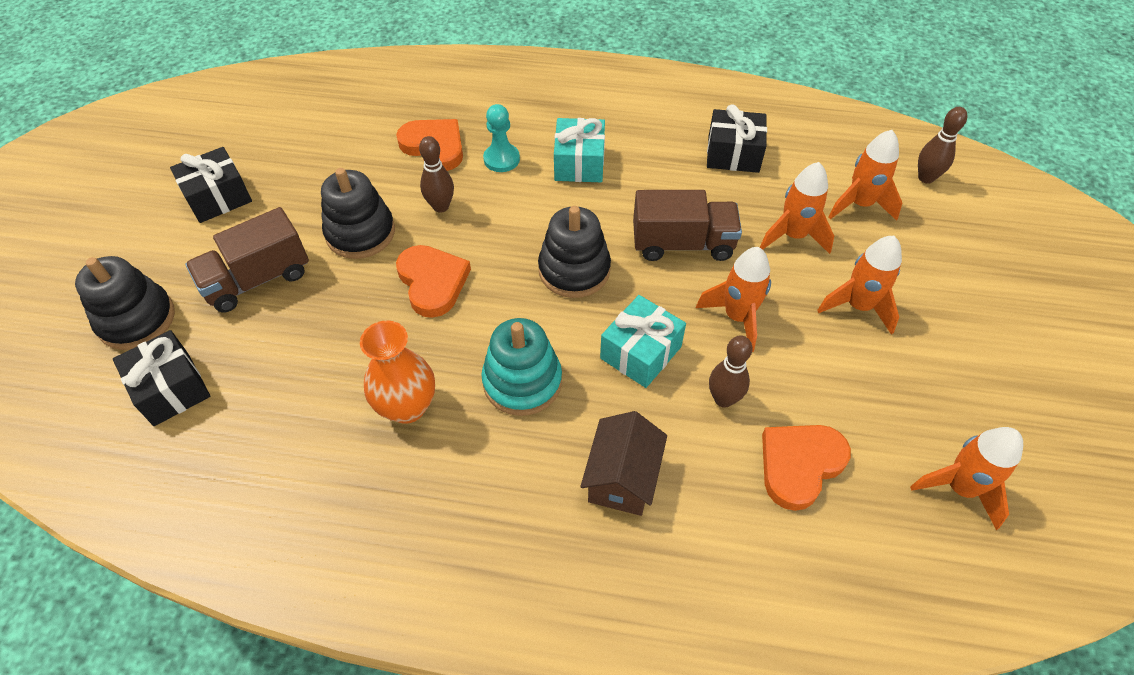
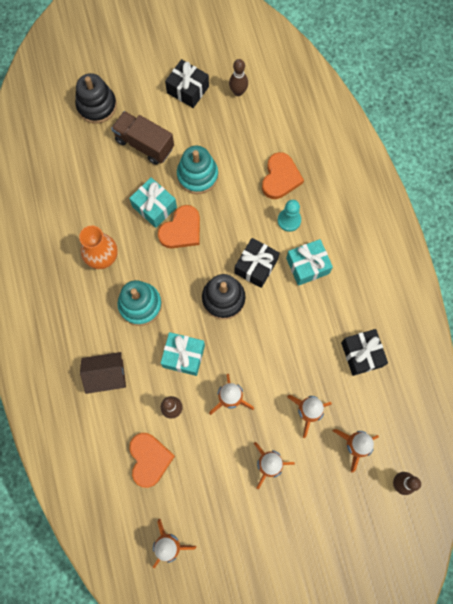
camera: 65 degrees right, 20 degrees up
black gift [113,330,210,426] -> black gift moved to [234,238,279,288]
black stacking toy [321,168,395,259] -> turquoise stacking toy [177,146,218,194]
brown bowling pin [419,136,454,213] -> brown bowling pin moved to [229,59,248,96]
brown truck [633,190,742,261] -> none
orange heart [762,425,851,511] -> orange heart turned 60 degrees clockwise [129,433,175,488]
none -> turquoise gift [129,177,177,228]

